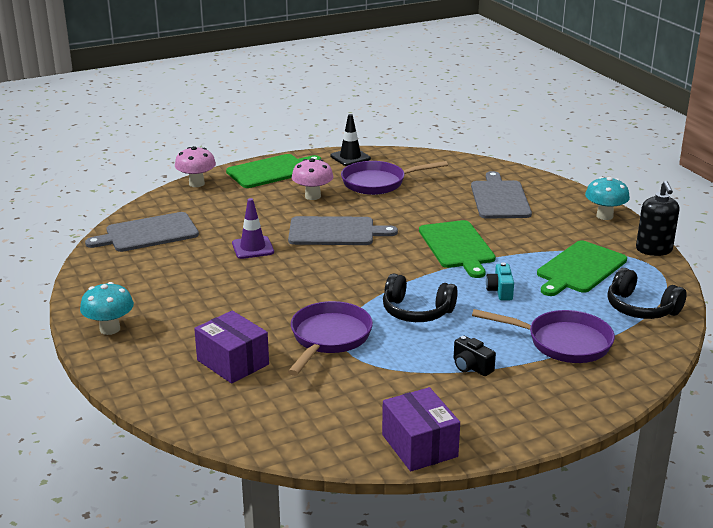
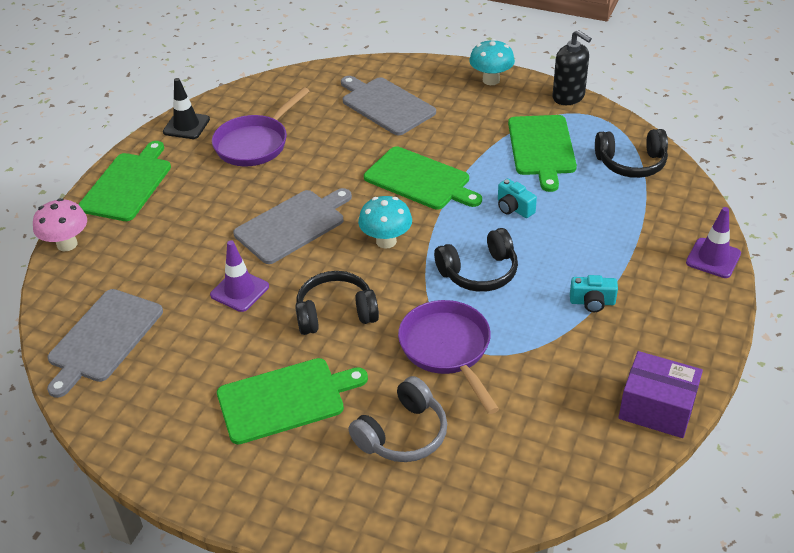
camera: 40 degrees left, 15 degrees up
turquoise mushroom [80,282,134,335] -> turquoise mushroom moved to [358,196,412,249]
purple box [194,310,269,384] -> grey headphones [349,376,447,462]
pink mushroom [292,158,333,200] -> none
black camera [454,336,496,376] -> turquoise camera [570,275,618,312]
purple pan [472,309,615,363] -> none
none -> green cutting board [217,358,368,444]
none -> black headphones [295,271,379,335]
none -> purple traffic cone [686,207,741,278]

